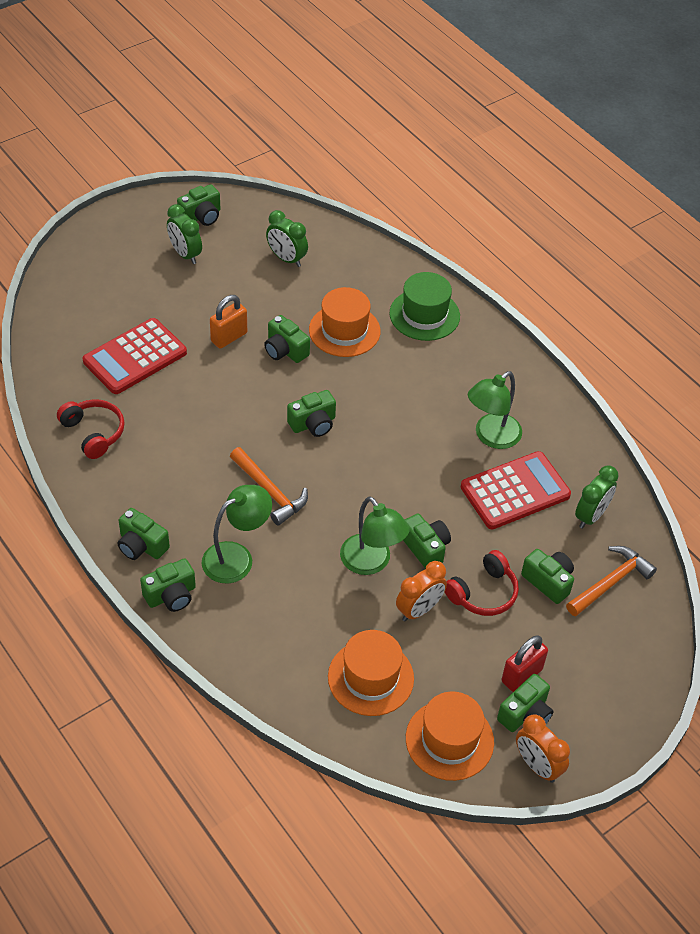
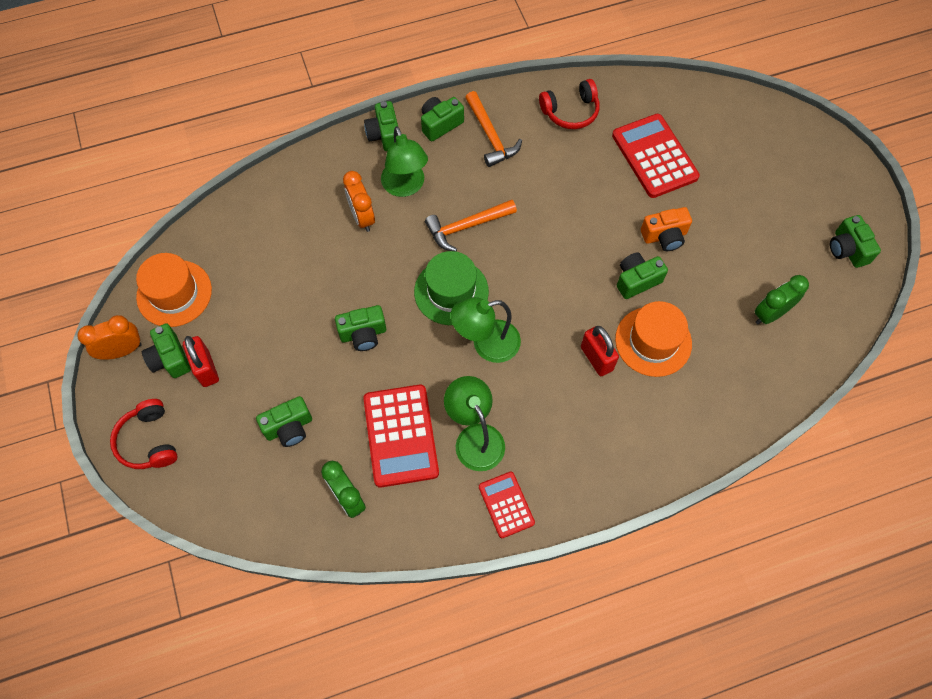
camera: 110 degrees right, 15 degrees up
green clock [167,204,202,264] -> none
orange padlock [210,295,247,349] -> orange camera [641,207,692,251]
green camera [287,390,336,437] -> none
orange hat [328,630,414,716] -> none
green lamp [340,496,410,575] -> green lamp moved to [451,297,521,363]
green hat [389,272,460,341] -> green hat moved to [414,251,489,325]
orange clock [396,561,447,622] -> orange clock moved to [343,171,375,232]
red headphones [445,550,519,616] -> red headphones moved to [110,399,178,469]
orange hammer [566,546,657,616] -> orange hammer moved to [465,91,522,167]
none -> red calculator [479,472,535,538]
none -> red padlock [581,326,619,376]

